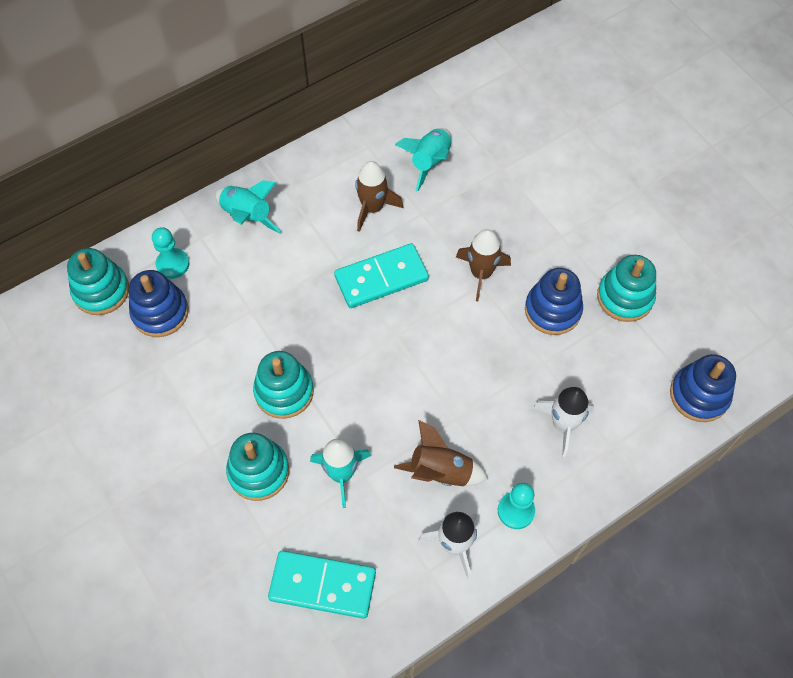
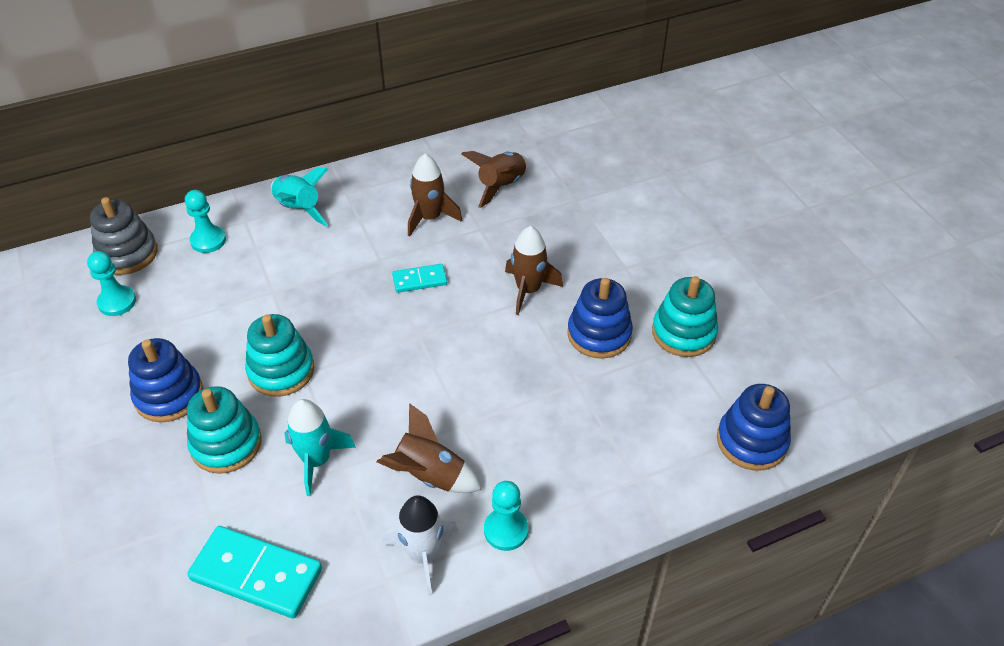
camera: 10 degrees right, 15 degrees down
turquoise stacking toy [67,248,129,315] -> grey stacking toy [90,197,158,275]
blue stacking toy [129,270,189,337] -> blue stacking toy moved to [128,338,203,422]
turquoise domino [334,243,429,308] -> turquoise domino [392,264,447,293], size x0.55
turquoise rocket [395,128,451,192] -> brown rocket [461,151,528,208]
white rocket [533,387,594,457] -> none
none -> turquoise pawn [87,251,136,316]

